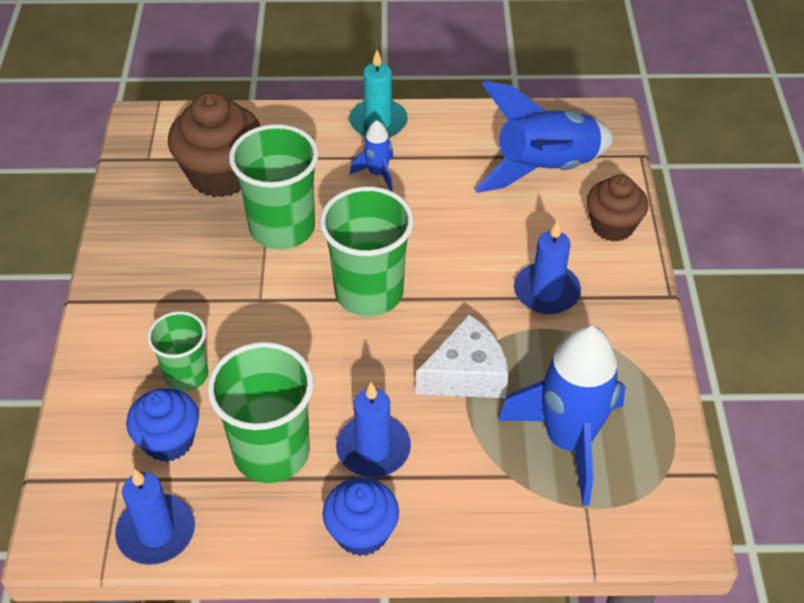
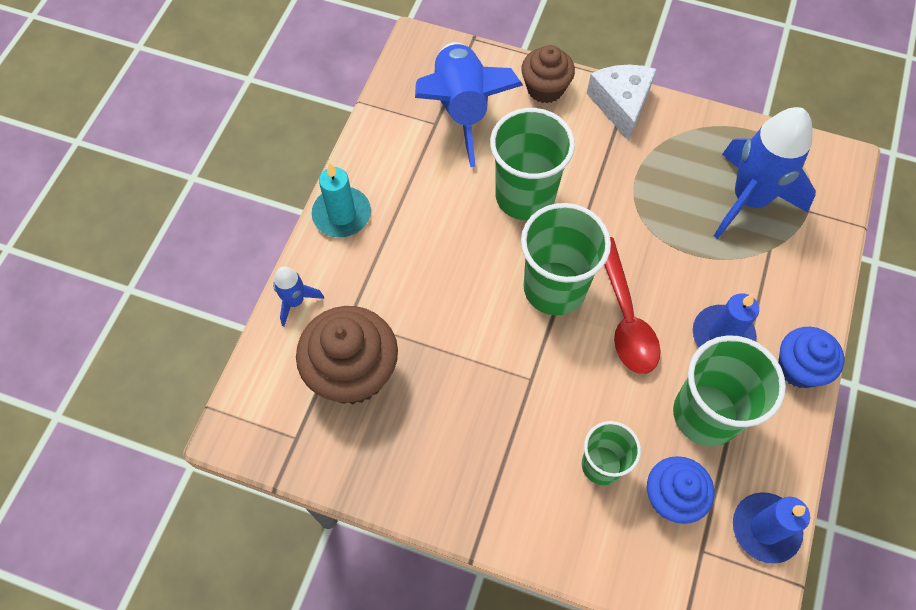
camera: 70 degrees left, 15 degrees up
green cup [229,124,319,250] -> green cup moved to [490,108,575,220]
blue rocket [350,120,394,191] -> blue rocket moved to [273,267,324,326]
white cheese [416,314,509,398] -> white cheese moved to [587,65,657,141]
blue candle [514,220,581,314] -> none
none -> red spoon [605,237,661,374]

